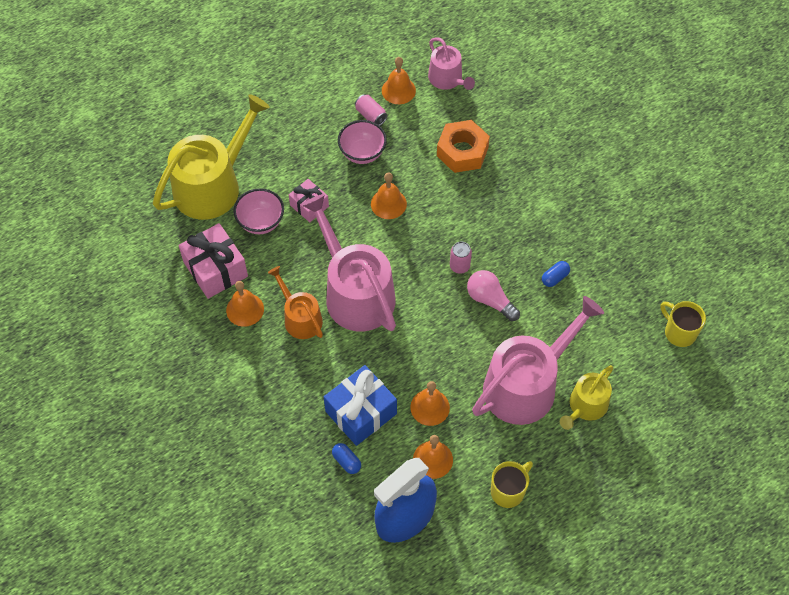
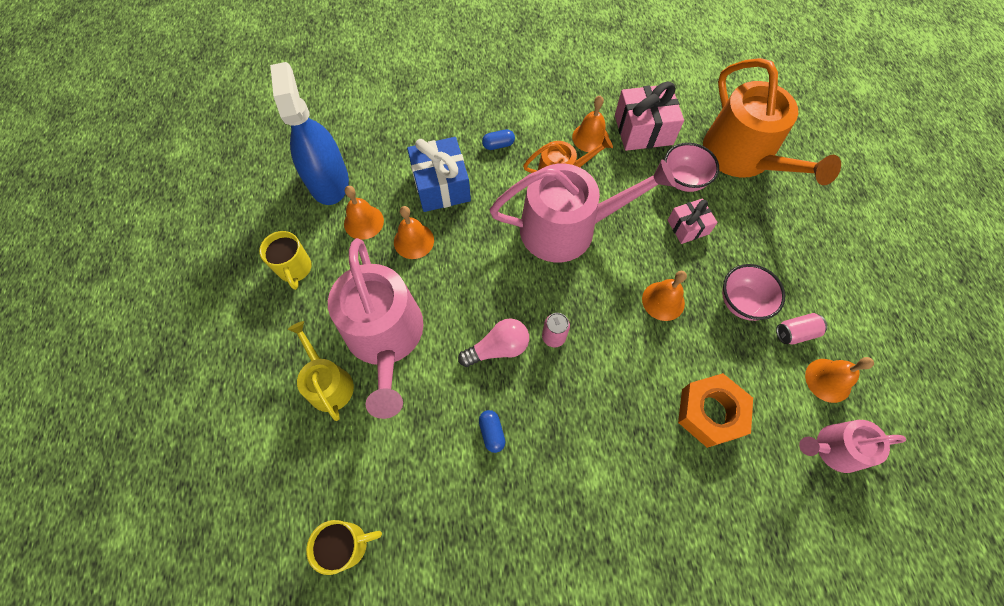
camera: 115 degrees right, 5 degrees up
yellow watering can [153,94,270,220] -> orange watering can [703,58,841,185]
blue capsule [332,443,361,474] -> blue capsule moved to [482,129,515,150]

